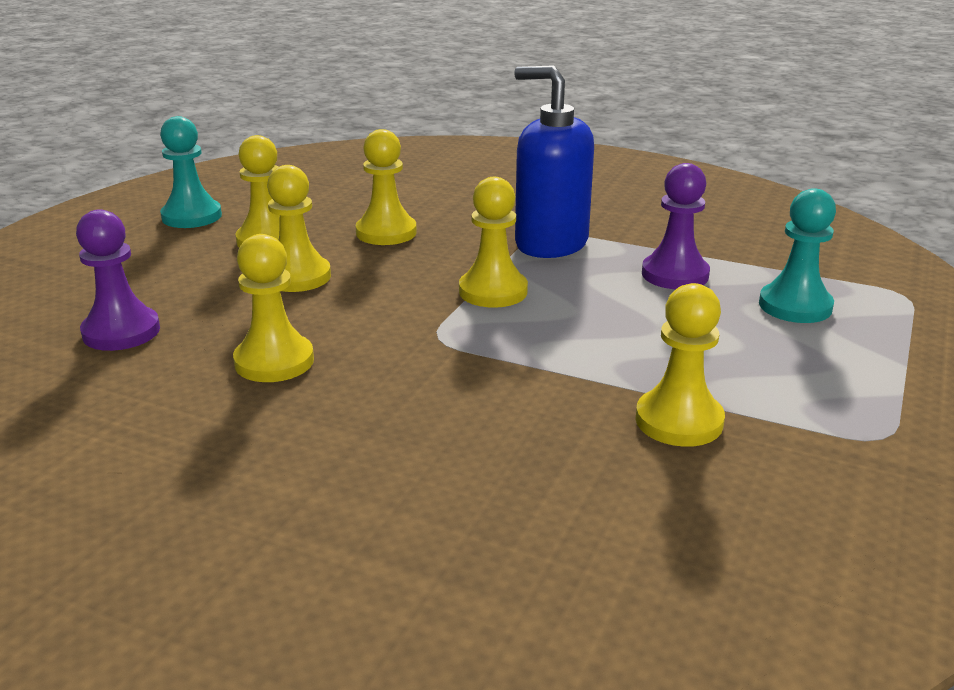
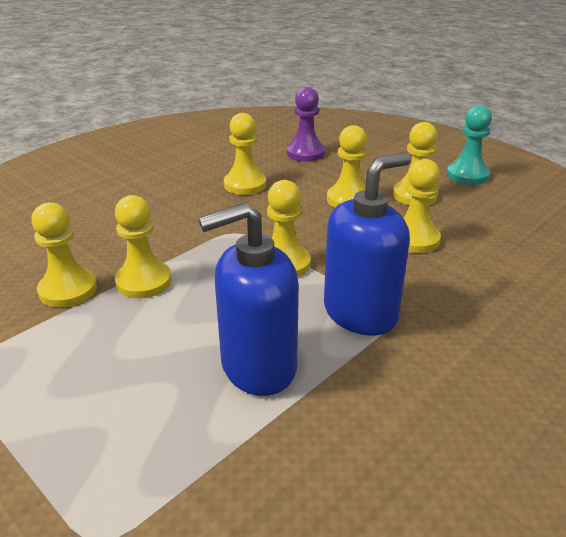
camera: 110 degrees right, 5 degrees up
purple pawn [642,163,710,289] -> blue soap dispenser [198,202,299,396]
turquoise pawn [759,188,836,323] -> none
none -> yellow pawn [115,195,172,299]

